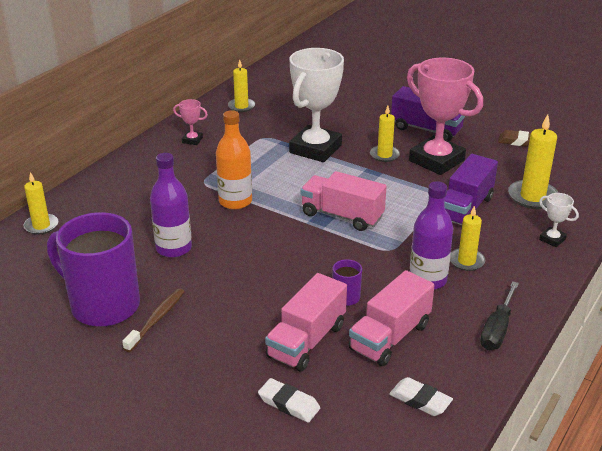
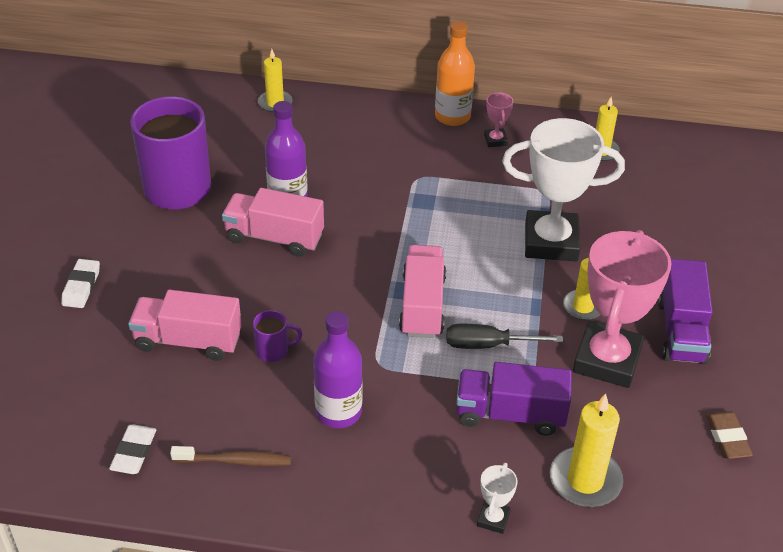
camera: 65 degrees right, 10 degrees up
brown toothbrush [122,288,185,352] -> brown toothbrush moved to [170,446,291,466]
orange bottle [216,110,252,210] -> orange bottle moved to [435,21,475,126]
white eraser [258,378,320,423] -> white eraser moved to [61,259,100,308]
pink truck [349,270,435,366] -> pink truck moved to [222,188,324,257]
yellow candle [450,206,485,271] -> none
black screwdriver [480,281,519,350] -> black screwdriver moved to [447,324,563,349]

